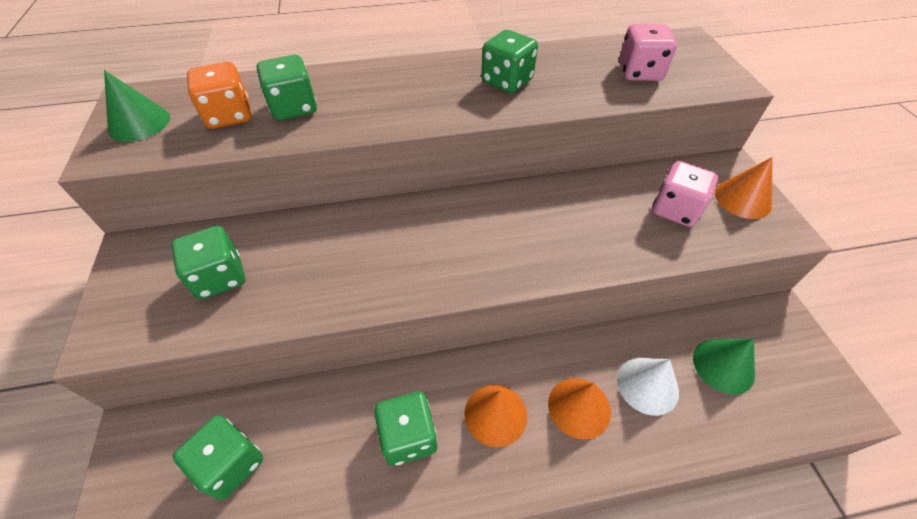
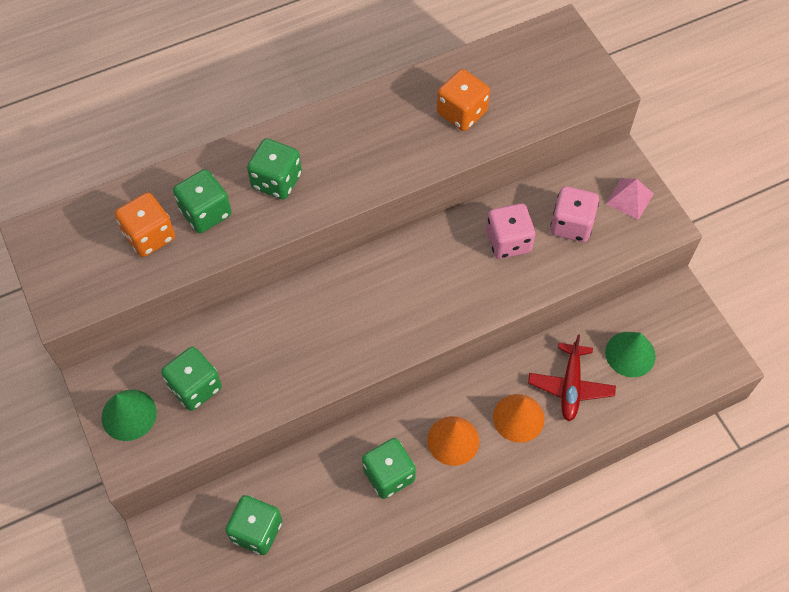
camera: 15 degrees left, 10 degrees up
green cone [104,70,170,142] -> green cone moved to [101,390,157,441]
green dice [481,30,538,93] -> green dice moved to [247,138,302,200]
white cone [617,358,679,416] -> red plane [528,334,616,421]
pink dice [619,24,677,81] -> pink dice moved to [486,203,535,259]
orange cone [715,157,772,219] -> pink pyramid [606,178,653,220]
none -> orange dice [437,69,490,131]

